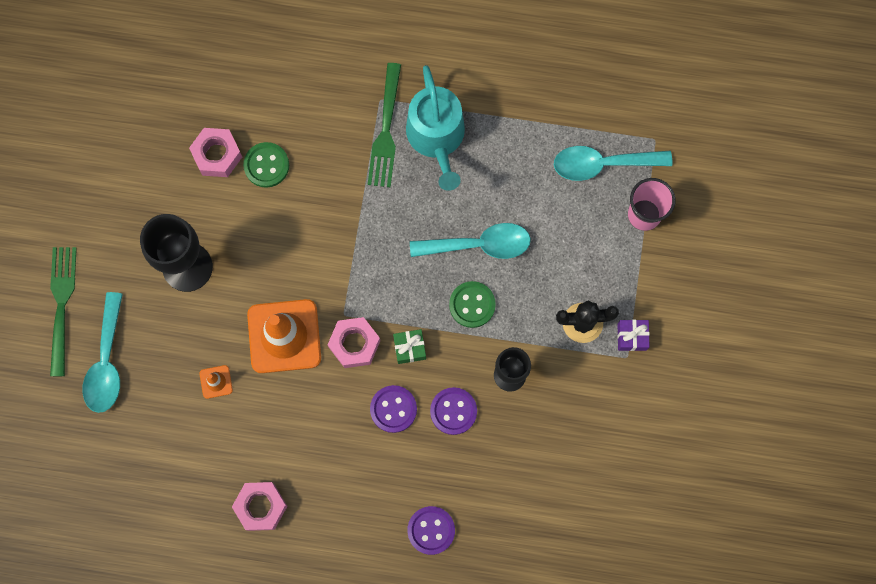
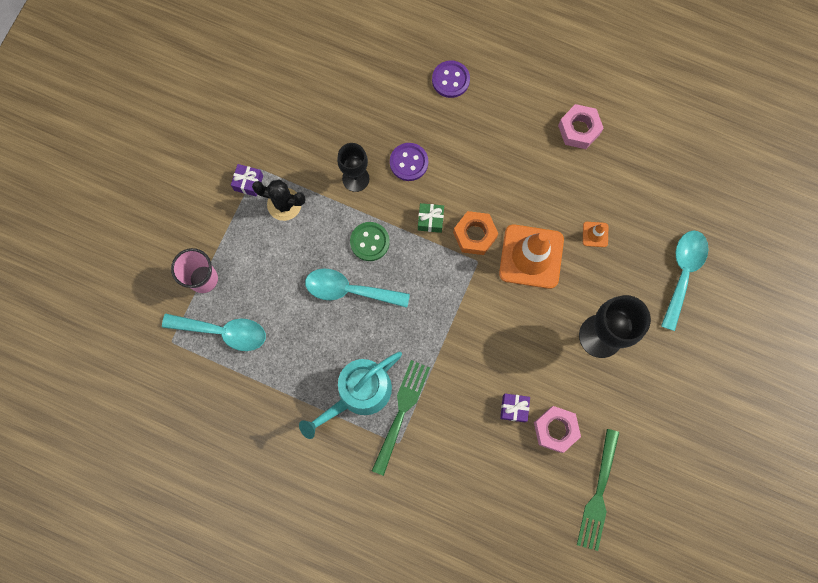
camera: 165 degrees left, 0 degrees up
green fork [50,247,77,376] -> green fork moved to [577,429,619,551]
green button [243,142,289,188] -> purple gift [500,393,530,422]
pink nut [328,317,380,368] -> orange nut [453,211,498,255]
purple button [370,385,417,433] -> none
turquoise watering can [406,65,465,191] -> turquoise watering can turned 135 degrees counterclockwise [299,352,402,439]

